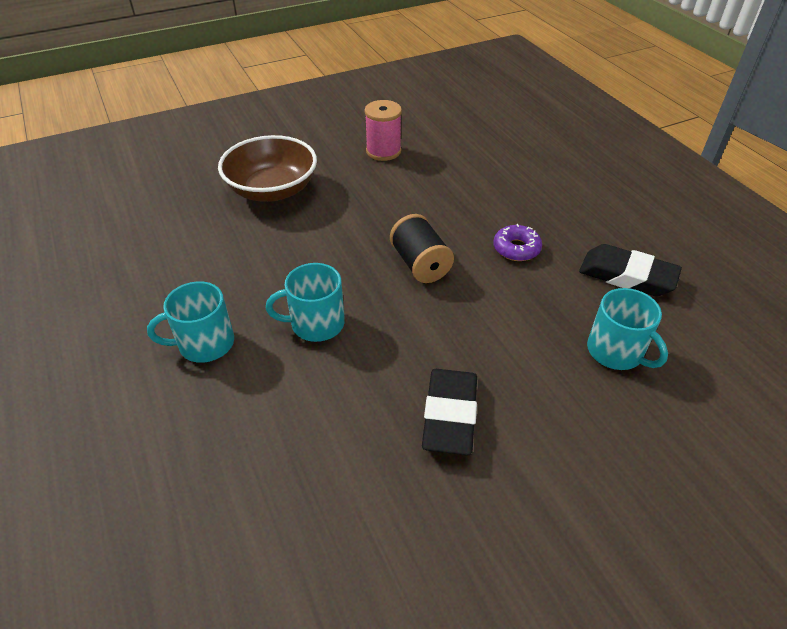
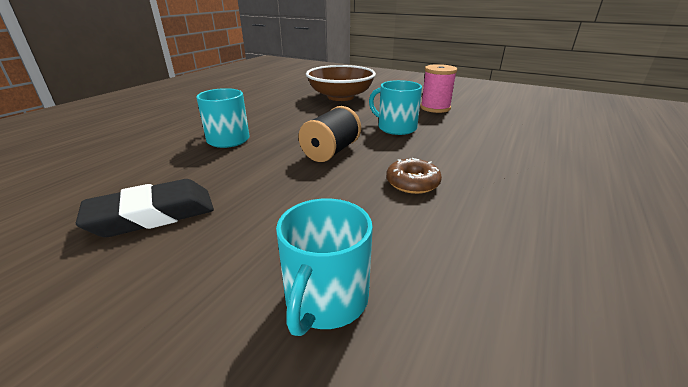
camera: 55 degrees right, 15 degrees down
turquoise mug [147,281,234,363] -> turquoise mug moved to [369,80,422,135]
purple donut [493,224,542,261] -> brown donut [386,158,442,194]
black eraser [579,244,682,296] -> none

